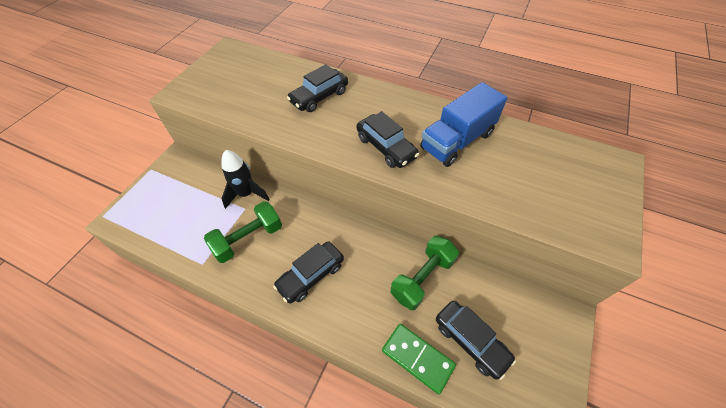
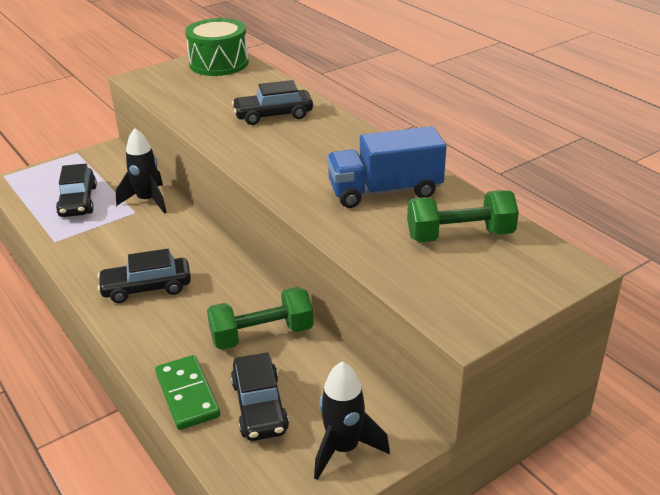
camera: 30 degrees right, 20 degrees down
green dumbbell [204,201,282,263] -> green dumbbell moved to [407,190,519,242]
black car [357,111,419,168] -> black car moved to [56,164,97,217]
none -> green drum [185,18,249,76]
none -> black rocket [314,361,390,480]

